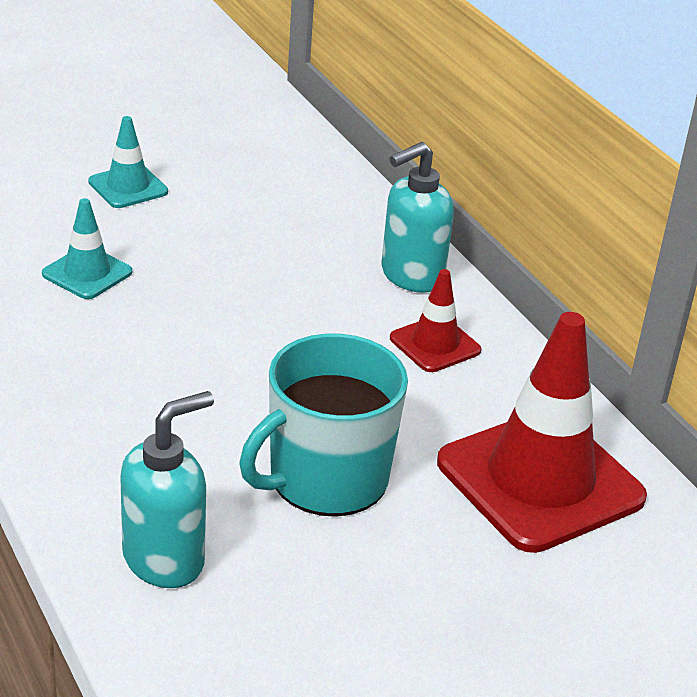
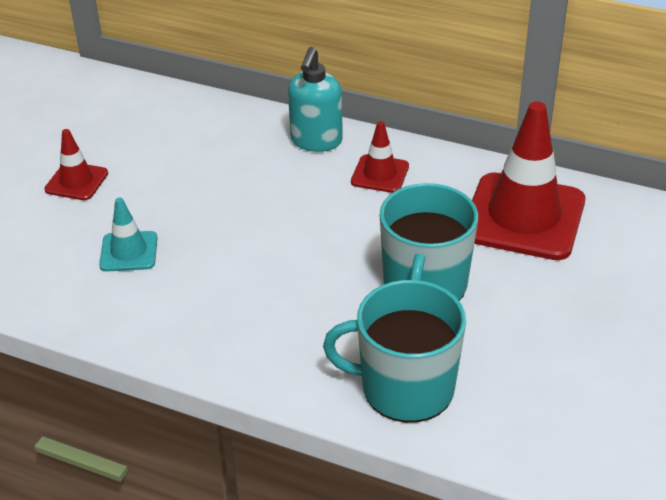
camera: 35 degrees left, 5 degrees up
turquoise traffic cone [88,116,168,208] -> red traffic cone [44,129,108,200]
turquoise soap dispenser [120,391,214,588] -> turquoise mug [323,280,466,423]

